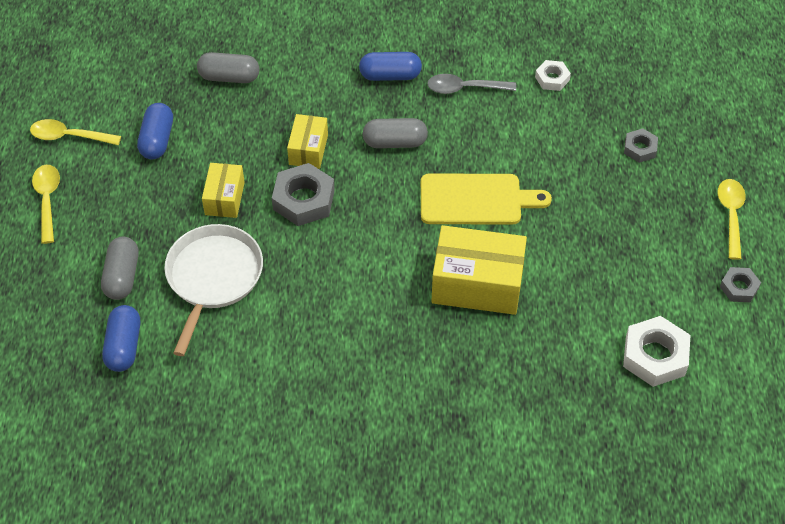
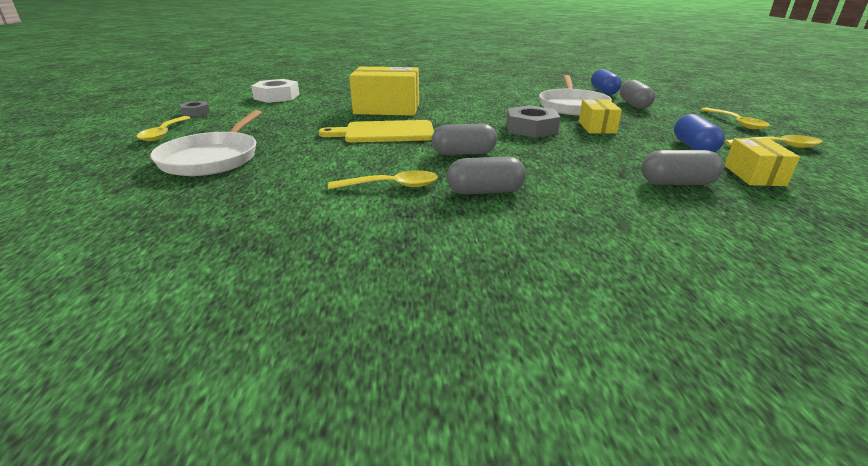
camera: 175 degrees right, 25 degrees down
yellow box [287,114,328,169] -> yellow box moved to [725,138,800,186]
blue capsule [359,52,422,81] -> grey capsule [447,156,526,194]
grey spoon [427,74,516,94] -> yellow spoon [328,170,438,189]
white nut [535,60,571,91] -> none
grey nut [624,128,658,163] -> white pan [150,110,262,176]

